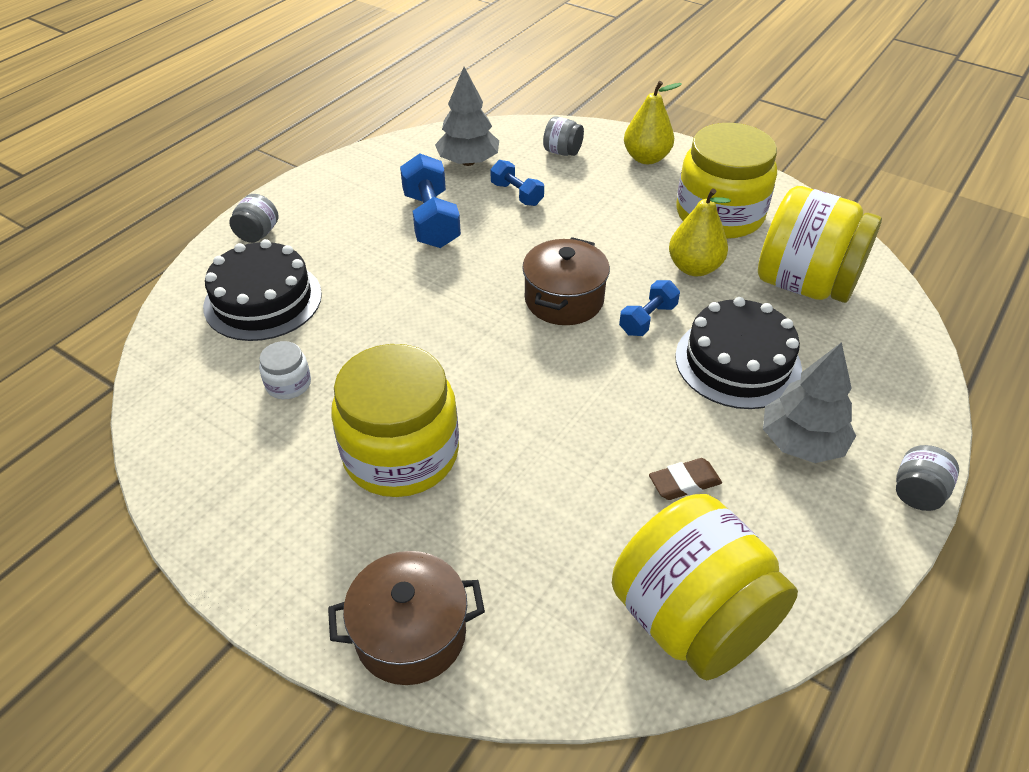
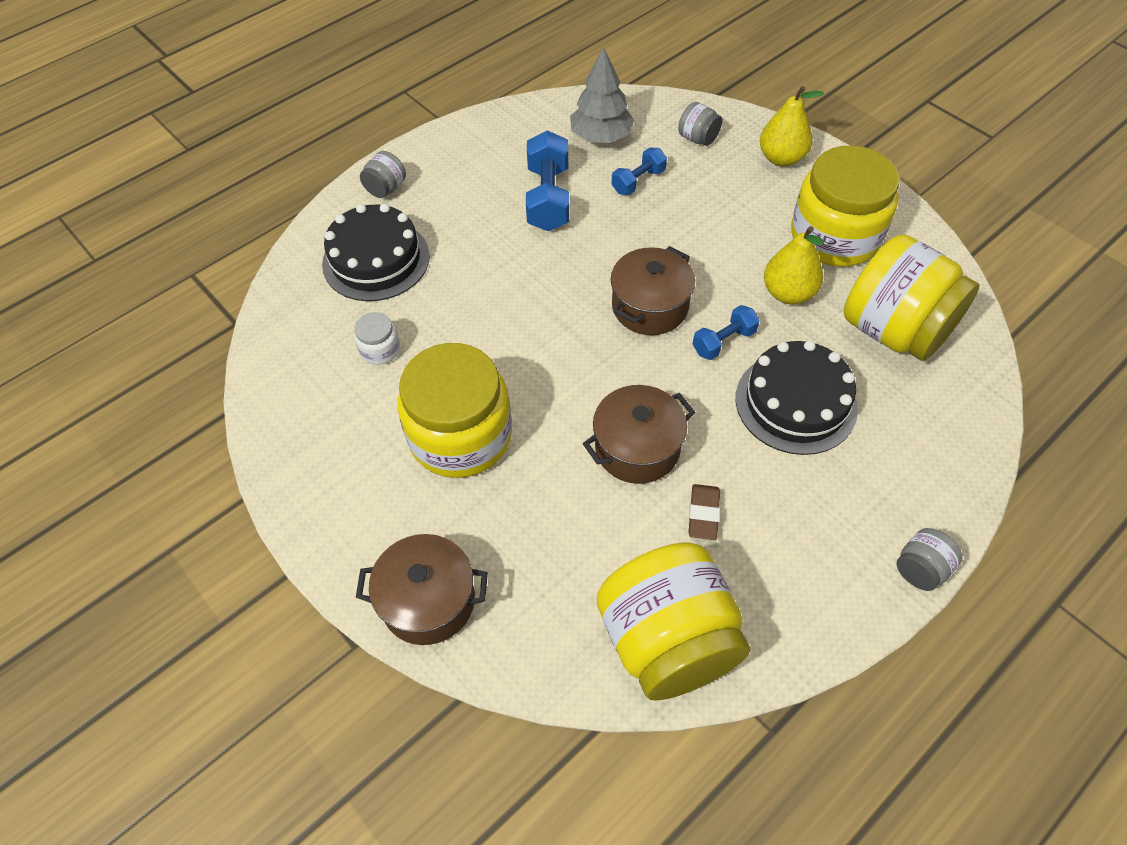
camera: 15 degrees right, 10 degrees up
blue dumbbell [490,160,544,206] -> blue dumbbell turned 75 degrees clockwise [612,148,667,195]
brown eraser [649,458,722,500] -> brown eraser turned 75 degrees counterclockwise [689,484,720,540]
grey tree [763,342,856,463] -> none
none -> brown pot [583,385,695,484]

